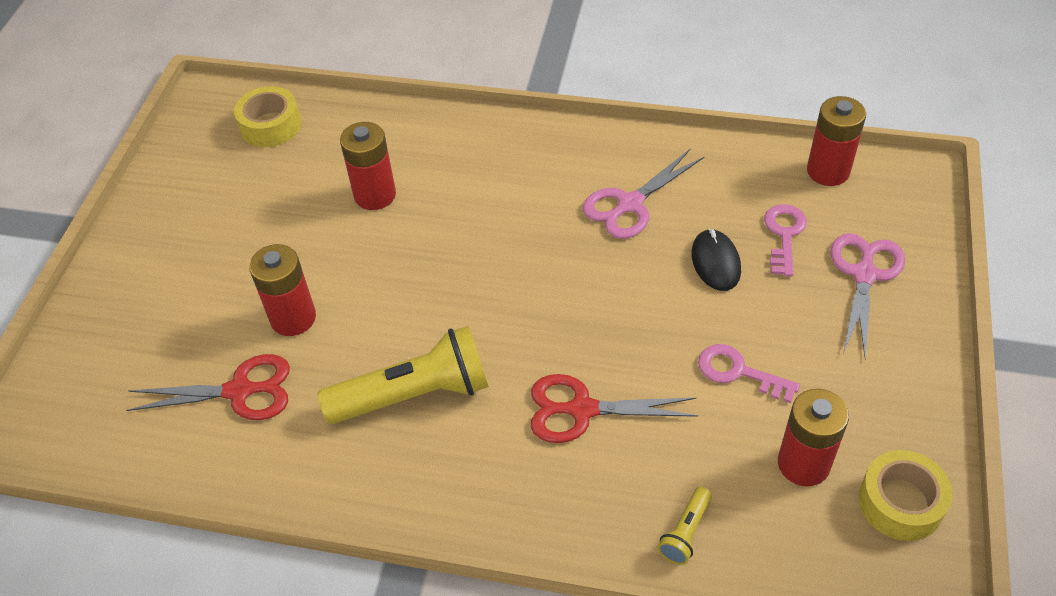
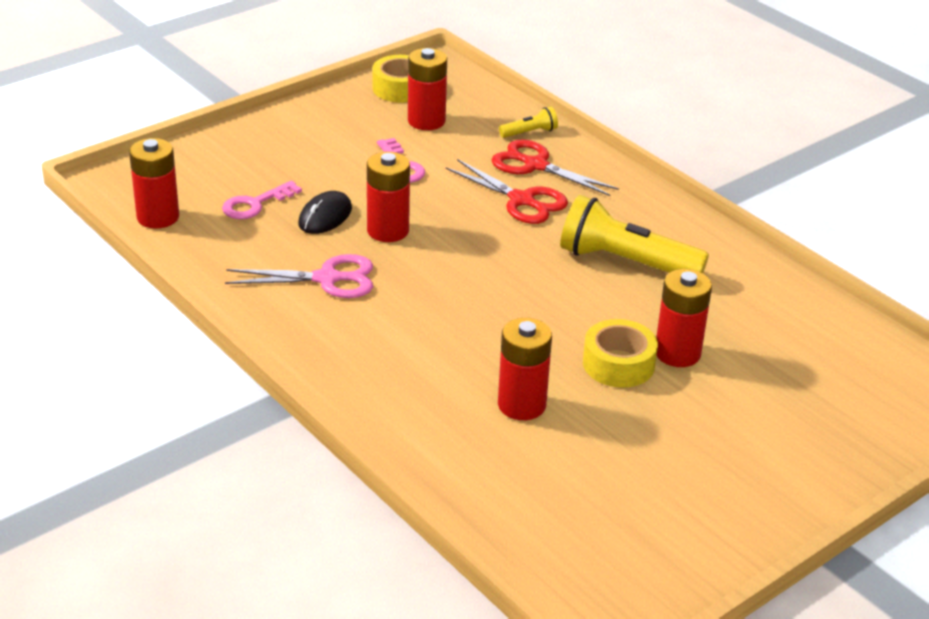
camera: 145 degrees left, 15 degrees down
red scissors [126,354,290,420] -> red scissors moved to [491,139,619,196]
yellow tape [234,86,301,147] -> yellow tape moved to [583,319,658,388]
pink scissors [831,233,905,358] -> none
none -> red battery [367,152,410,242]

